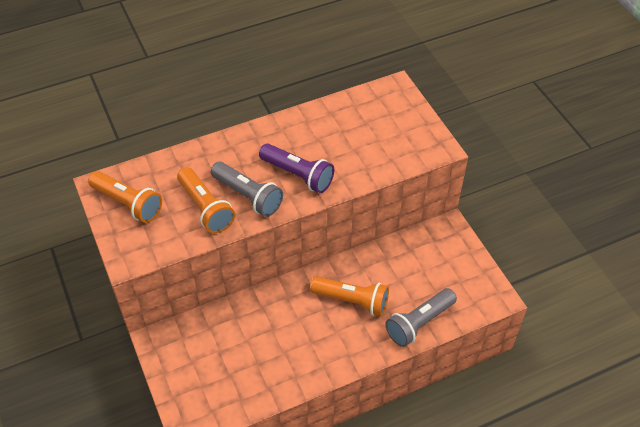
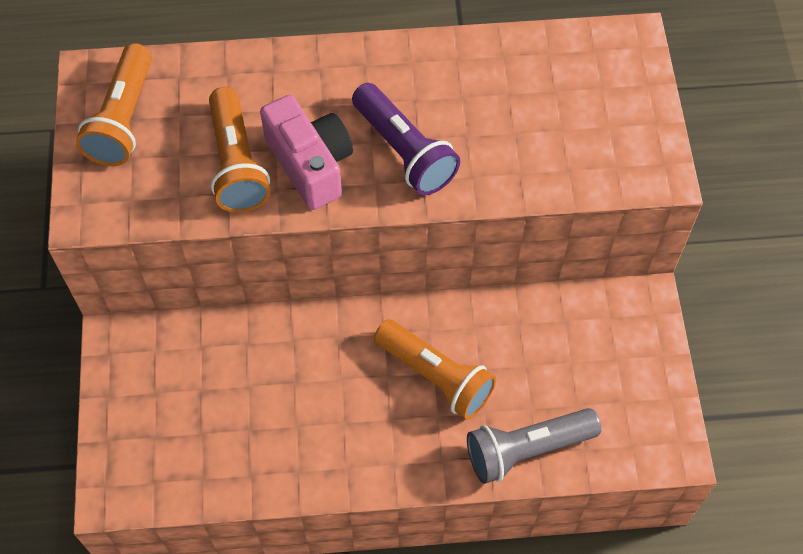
camera: 20 degrees right, 10 degrees up
orange flashlight [88,171,162,223] -> orange flashlight turned 45 degrees clockwise [76,43,152,166]
grey flashlight [211,162,283,217] -> pink camera [260,95,353,210]

